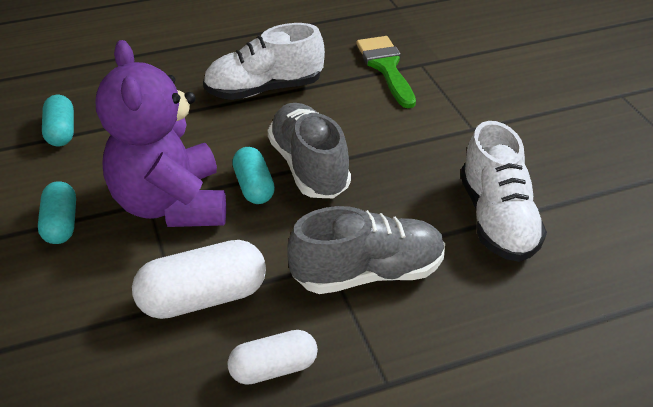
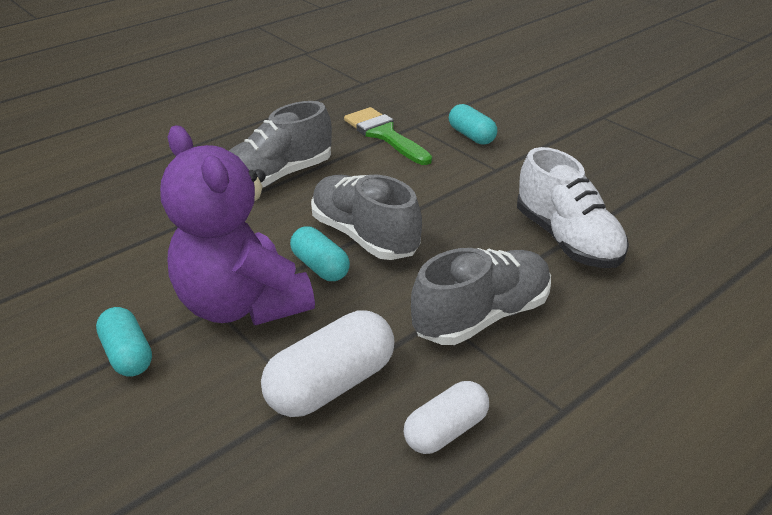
camera: 20 degrees left, 5 degrees down
turquoise capsule [42,95,74,146] -> turquoise capsule moved to [449,104,497,145]
white shoe [203,23,325,100] -> grey shoe [229,101,332,188]

